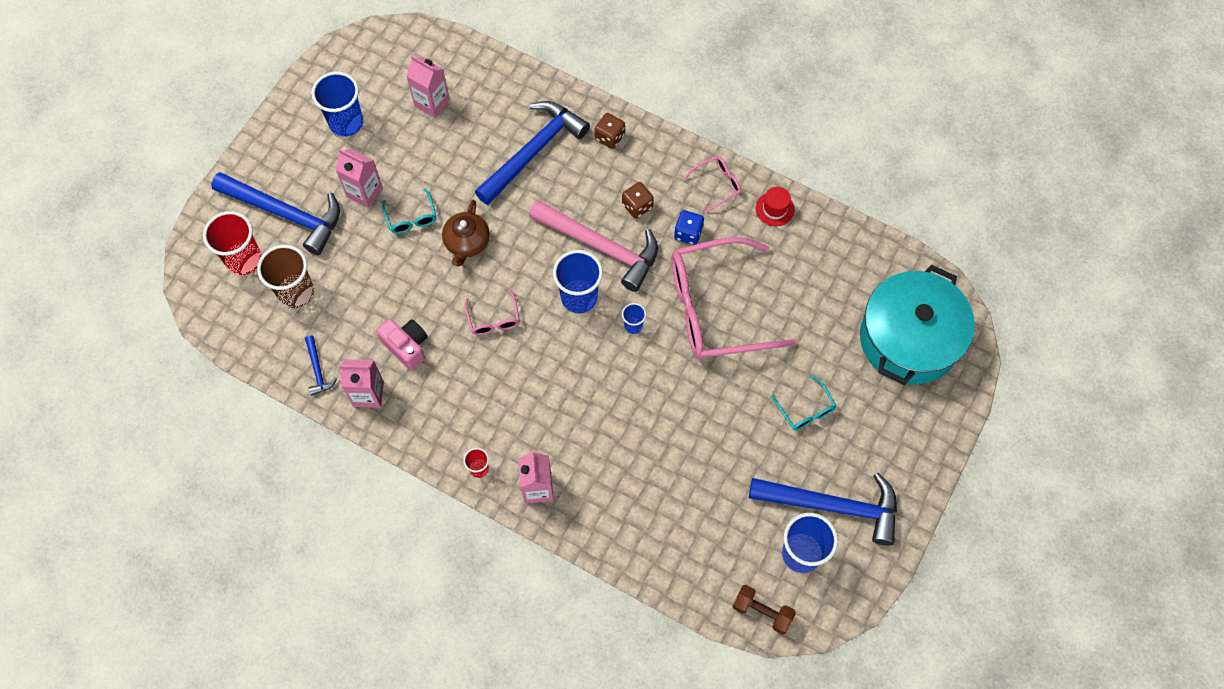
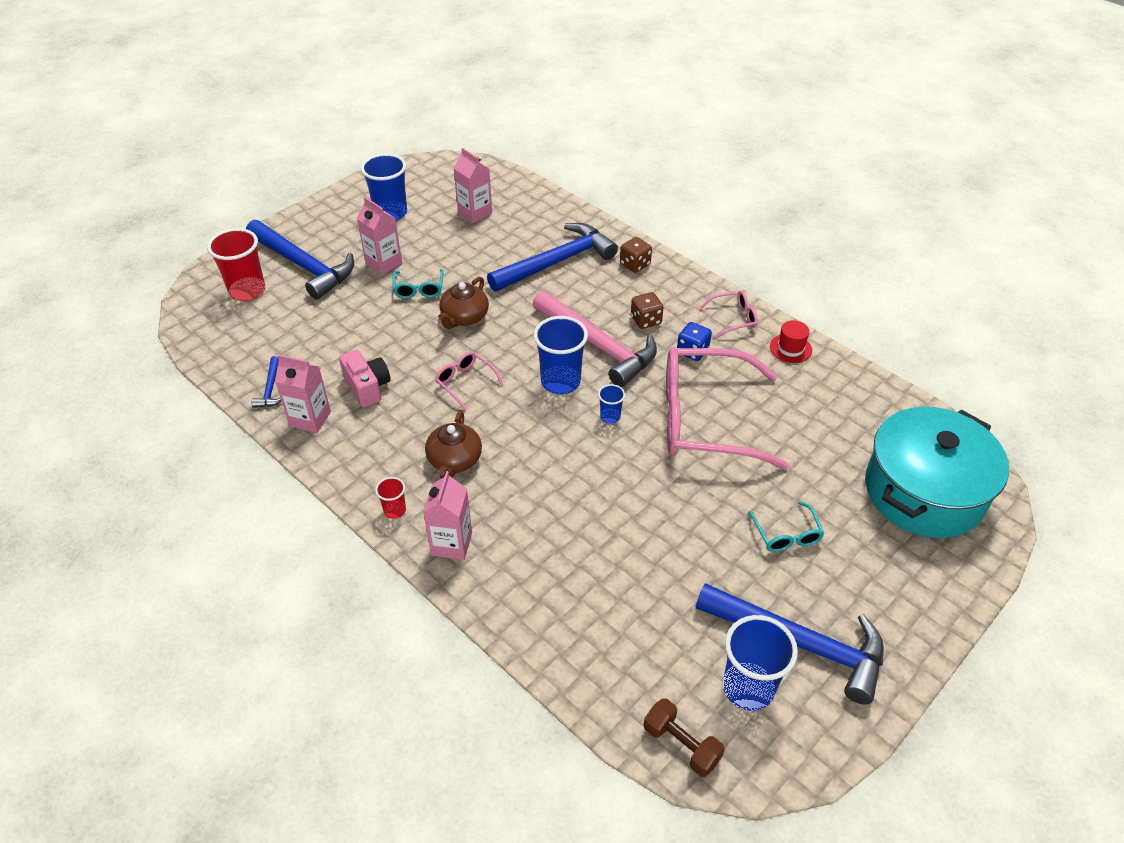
camera: 15 degrees right, 20 degrees down
brown cup [257,245,314,308] -> none
pink glasses [465,289,520,335] -> pink glasses turned 135 degrees clockwise [435,352,504,410]
none -> brown teapot [425,410,482,479]

